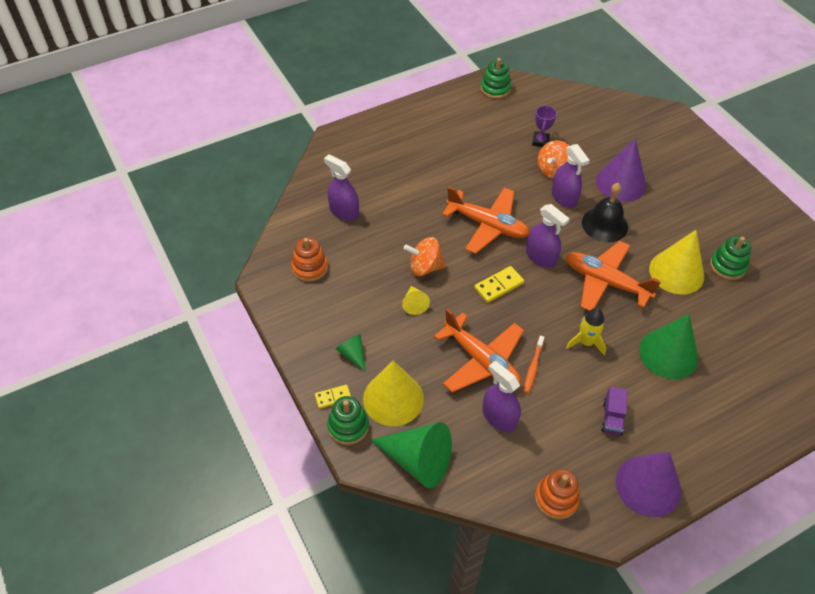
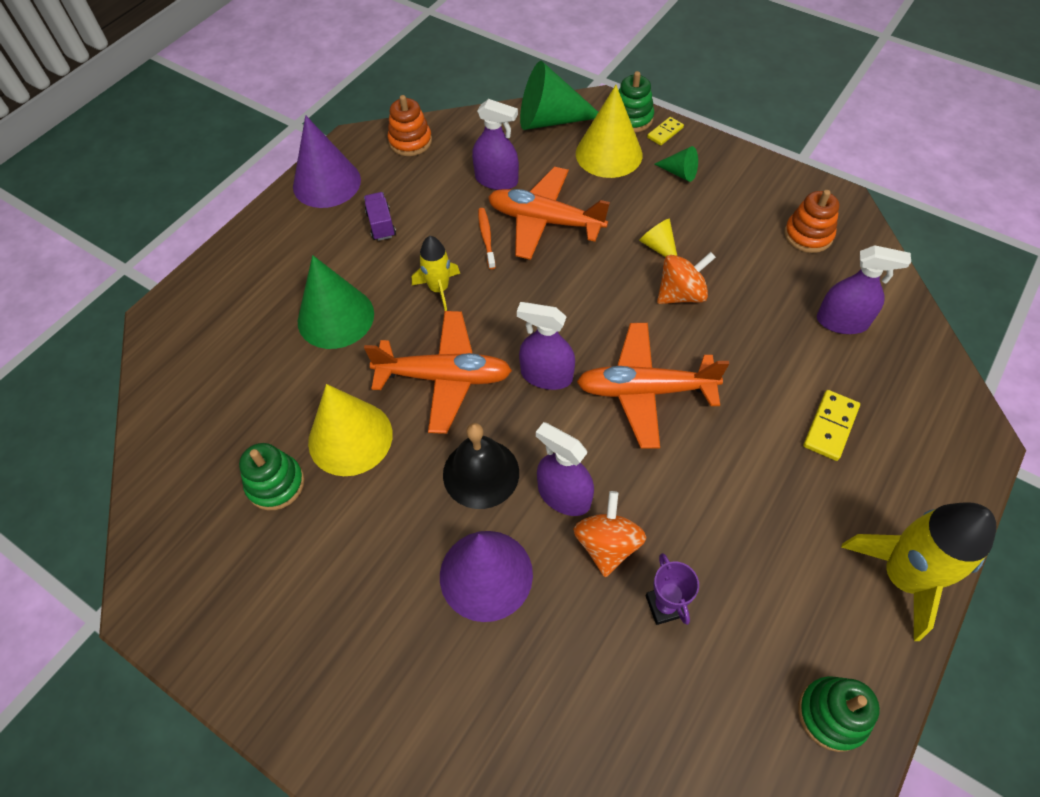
camera: 155 degrees right, 5 degrees up
yellow domino [474,266,524,303] -> yellow domino moved to [803,390,860,461]
none -> yellow rocket [841,502,996,641]

